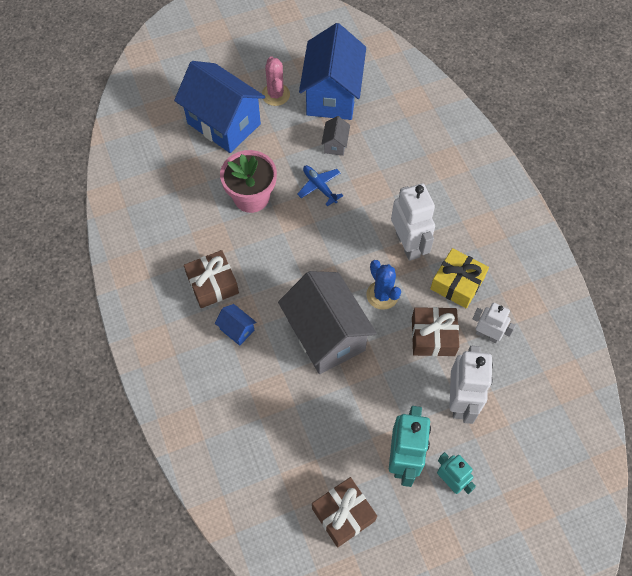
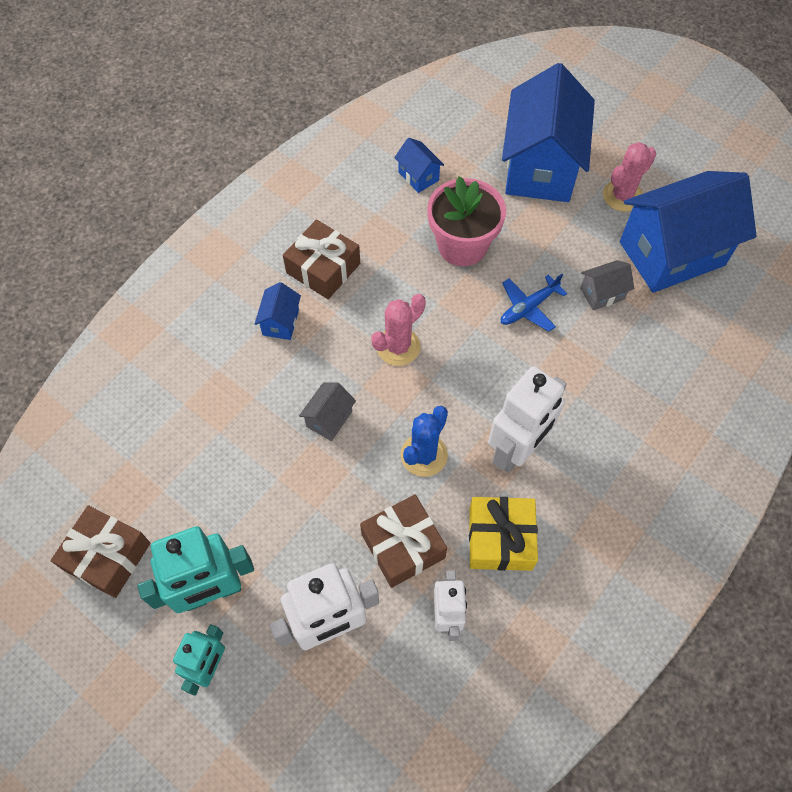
camera: 60 degrees right, 0 degrees up
grey house [278,271,377,374] -> grey house [299,382,356,441], size x0.42
blue plane [298,165,343,206] -> blue plane turned 150 degrees counterclockwise [501,274,567,332]
none -> pink cactus [371,294,426,366]
none -> blue house [394,138,444,193]

